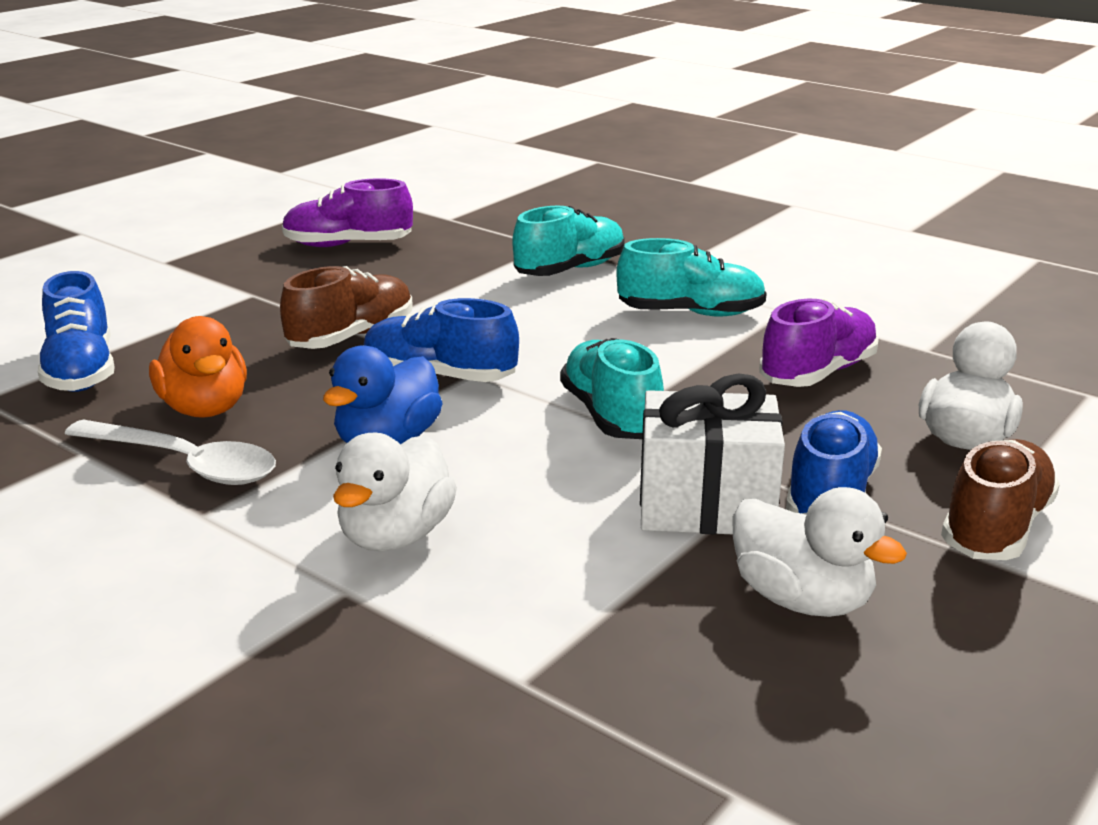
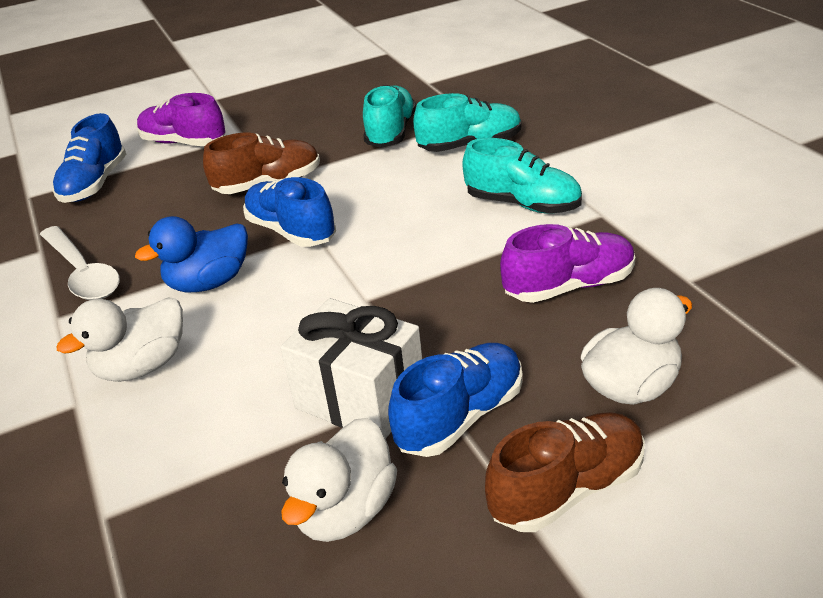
camera: 30 degrees right, 10 degrees up
orange duck [149,316,247,418] -> none
purple shoe [282,178,413,247] -> purple shoe moved to [137,93,225,146]
turquoise shoe [560,338,664,439] -> turquoise shoe moved to [363,85,416,148]
white duck [732,487,907,617] -> white duck turned 45 degrees clockwise [281,418,397,542]

